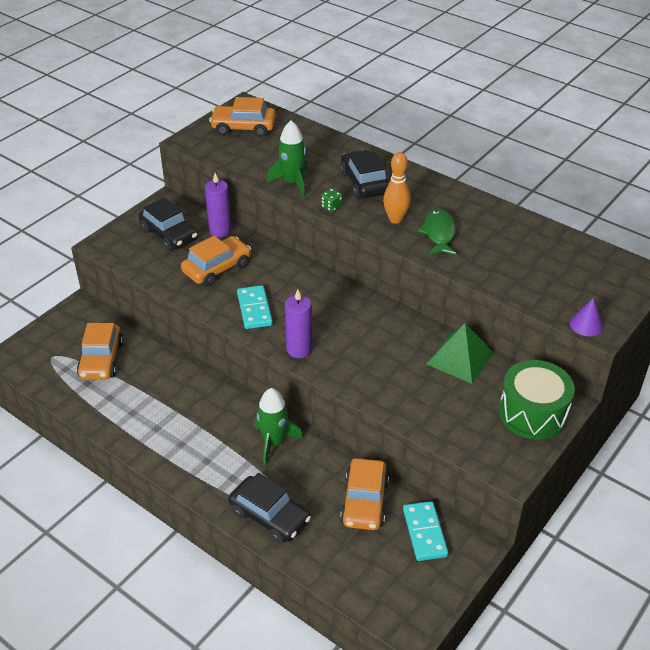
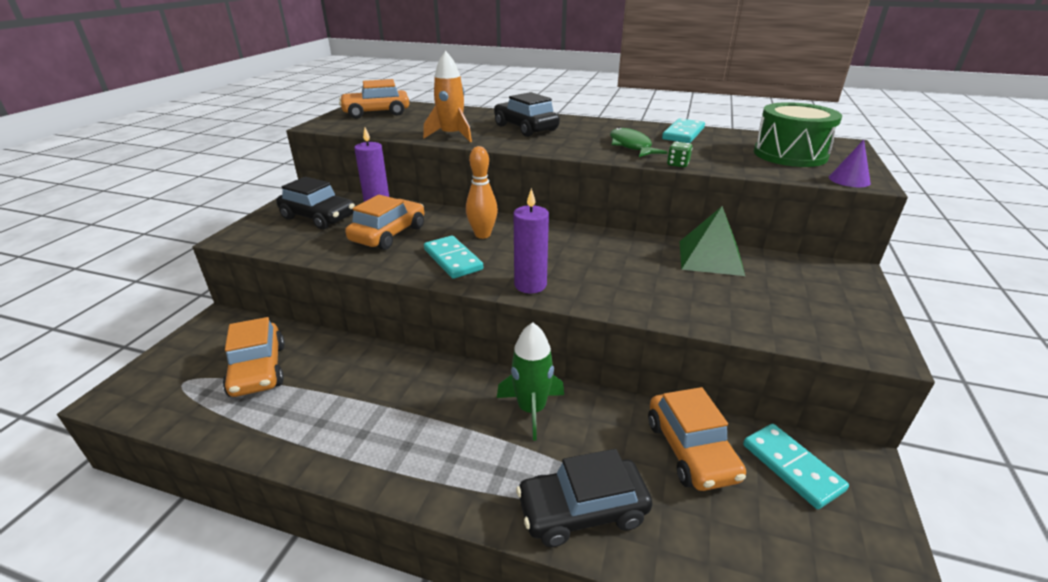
camera: 20 degrees left, 10 degrees down
black car [229,473,311,544] -> black car turned 150 degrees clockwise [516,449,652,547]
green rocket [267,121,308,197] -> orange rocket [423,51,472,142]
green dice [321,188,342,212] -> green dice moved to [667,142,692,167]
orange bowling pin [383,152,411,224] -> orange bowling pin moved to [466,146,498,239]
green drum [499,360,575,440] -> green drum moved to [754,102,842,167]
none -> turquoise domino [662,118,705,143]

